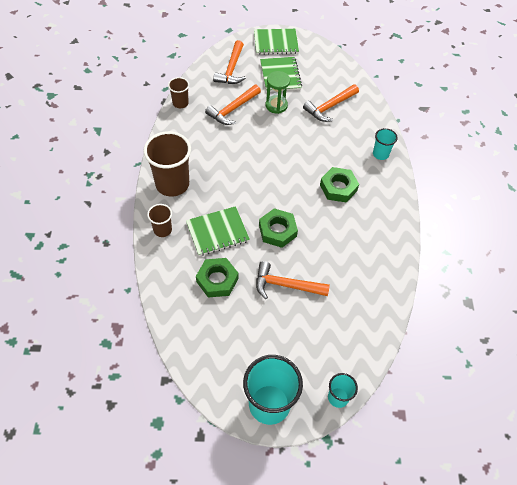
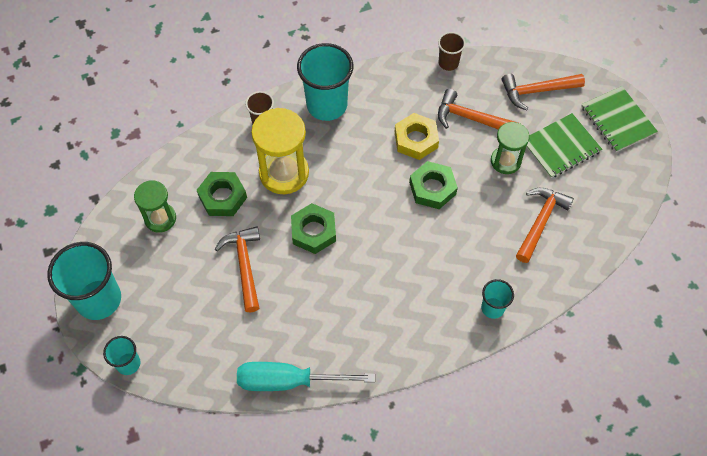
camera: 70 degrees right, 5 degrees up
brown cup [143,131,191,197] -> turquoise cup [297,43,353,121]
green notebook [186,206,250,256] -> yellow hourglass [251,108,309,194]
orange hammer [303,84,359,122] -> orange hammer turned 90 degrees clockwise [516,188,574,263]
green nut [320,167,359,203] -> green nut moved to [409,161,458,209]
none -> green hourglass [134,180,176,233]
none -> turquoise screwdriver [237,362,375,391]
none -> yellow nut [395,113,439,160]

